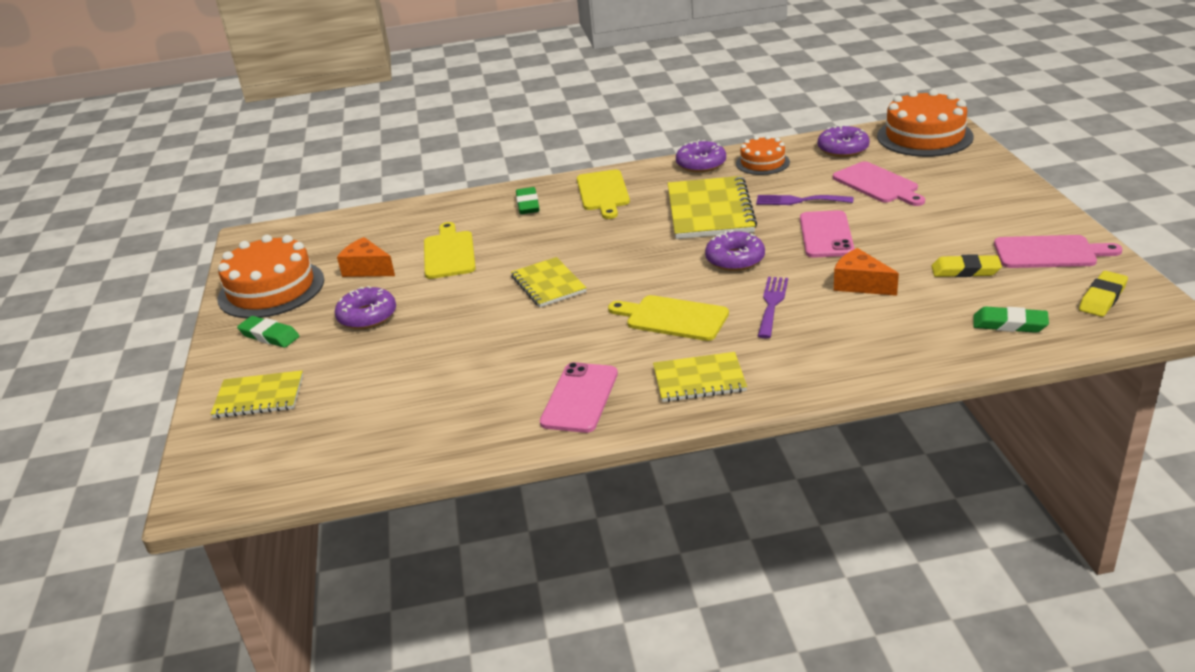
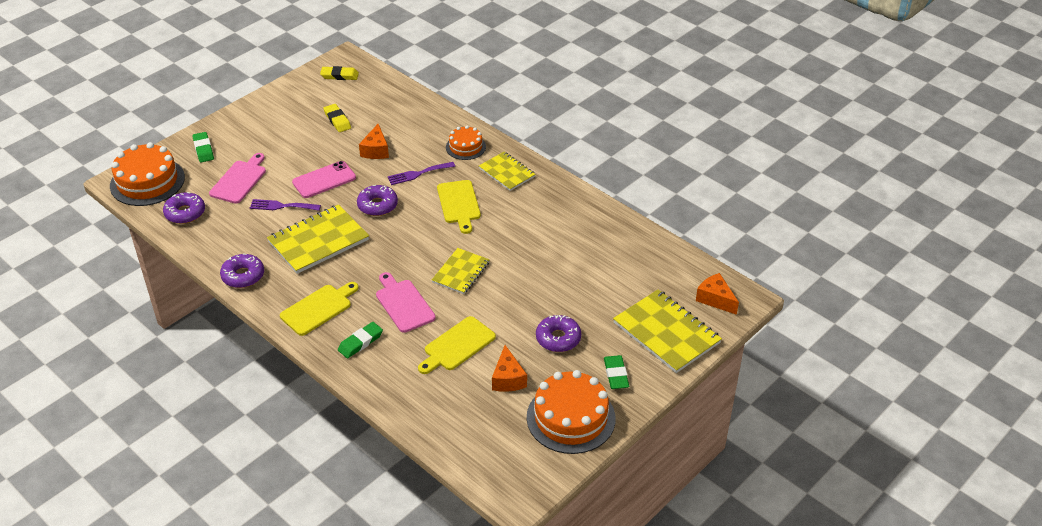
camera: 130 degrees left, 10 degrees up
yellow notebook [211,370,303,418] -> yellow notebook [613,289,722,373], size x1.63
pink phone [540,362,618,433] -> none
orange cake [736,135,790,175] -> orange cake moved to [446,125,486,160]
purple fork [756,195,854,205] -> purple fork turned 120 degrees clockwise [250,199,321,211]
green eraser [973,307,1049,333] -> green eraser moved to [192,132,214,162]
pink cutting board [994,235,1122,268] -> pink cutting board moved to [376,272,436,333]
none -> orange cheese [696,273,739,315]

